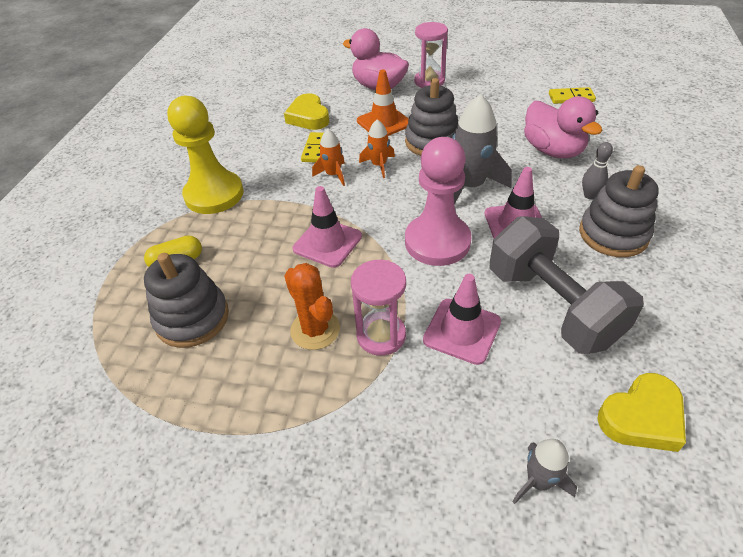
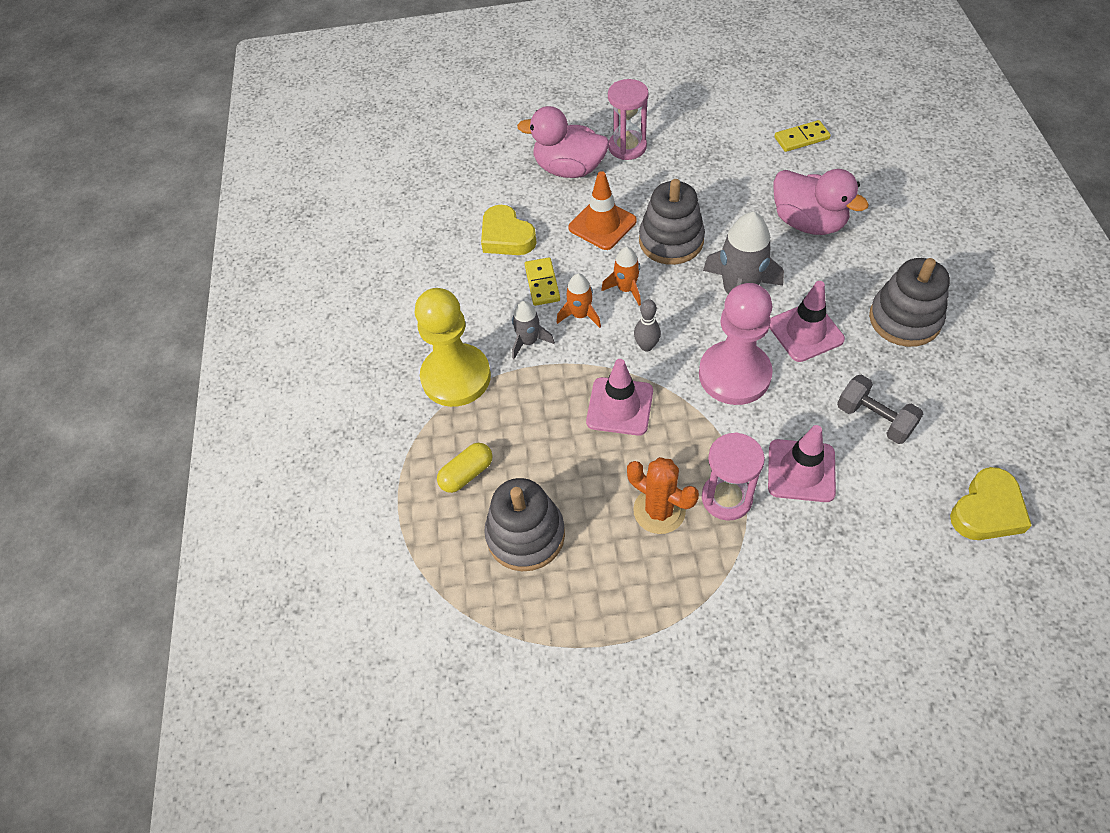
camera: 15 degrees left, 10 degrees up
grey dumbbell [490,216,644,354] -> grey dumbbell [837,375,923,444], size x0.53
grey rocket [512,439,577,504] -> grey rocket moved to [512,301,555,359]
grey bowling pin [582,142,613,199] -> grey bowling pin moved to [634,299,661,351]

